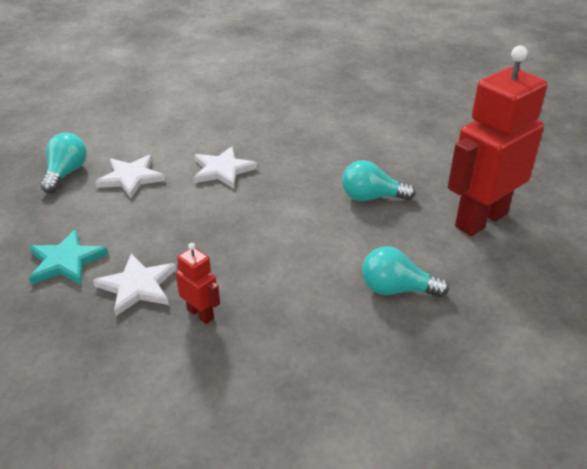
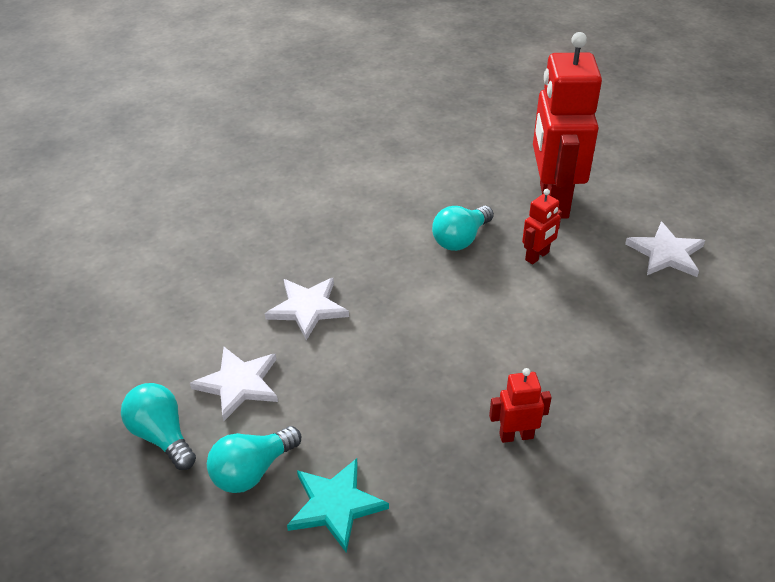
camera: 50 degrees left, 5 degrees up
white star [93,254,176,316] -> white star moved to [625,221,705,277]
turquoise light bulb [362,247,449,297] -> turquoise light bulb moved to [207,426,301,493]
none -> red robot [522,189,562,264]

